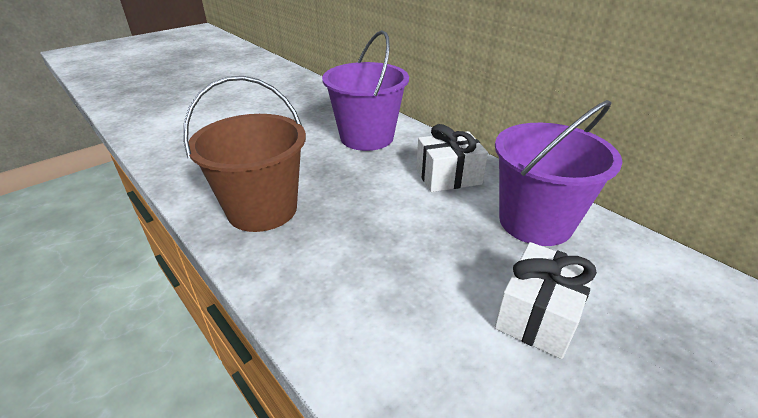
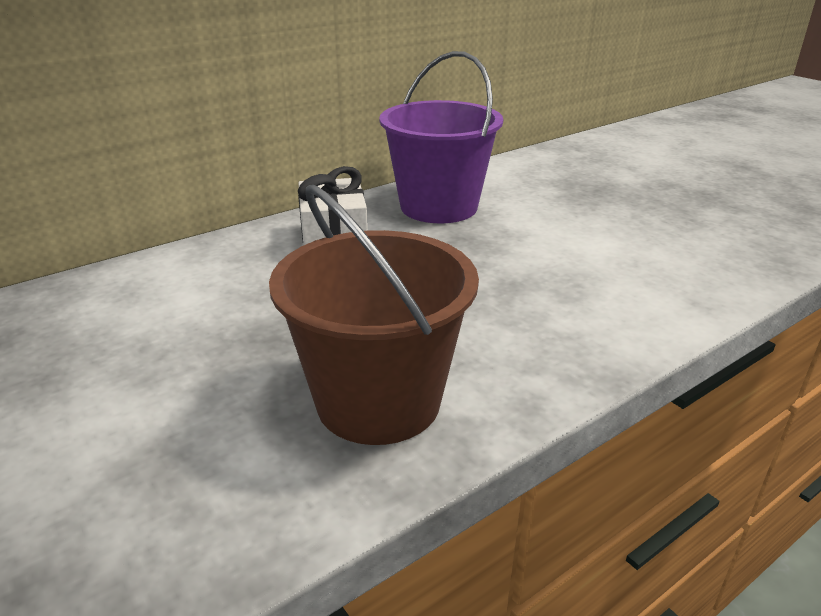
camera: 85 degrees left, 5 degrees down
purple bucket [322,30,409,151] -> none
white gift [494,242,597,359] -> none

